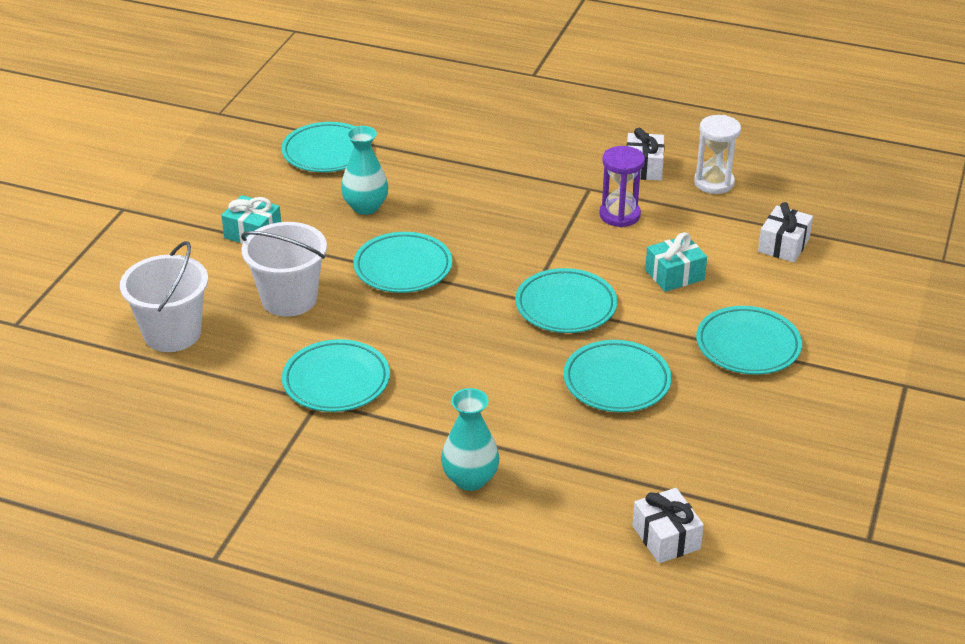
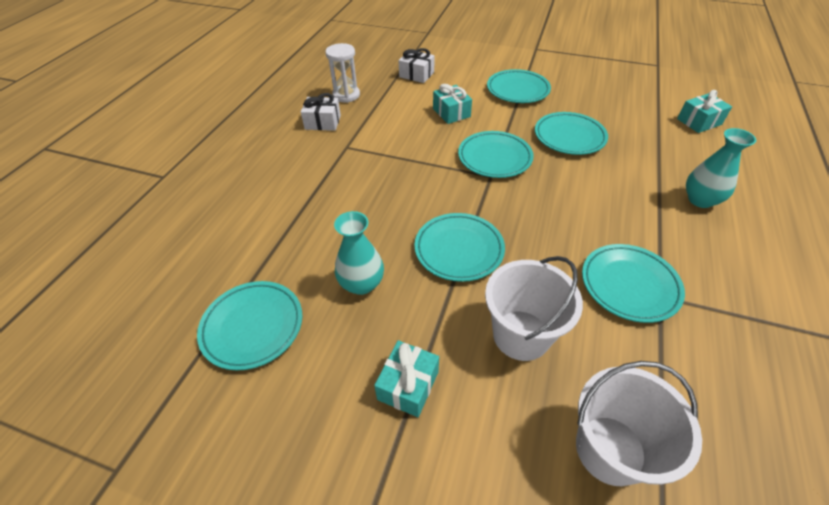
camera: 90 degrees left, 10 degrees up
purple hourglass [599,146,645,227] -> none
white gift [632,488,704,563] -> turquoise gift [677,90,732,133]

